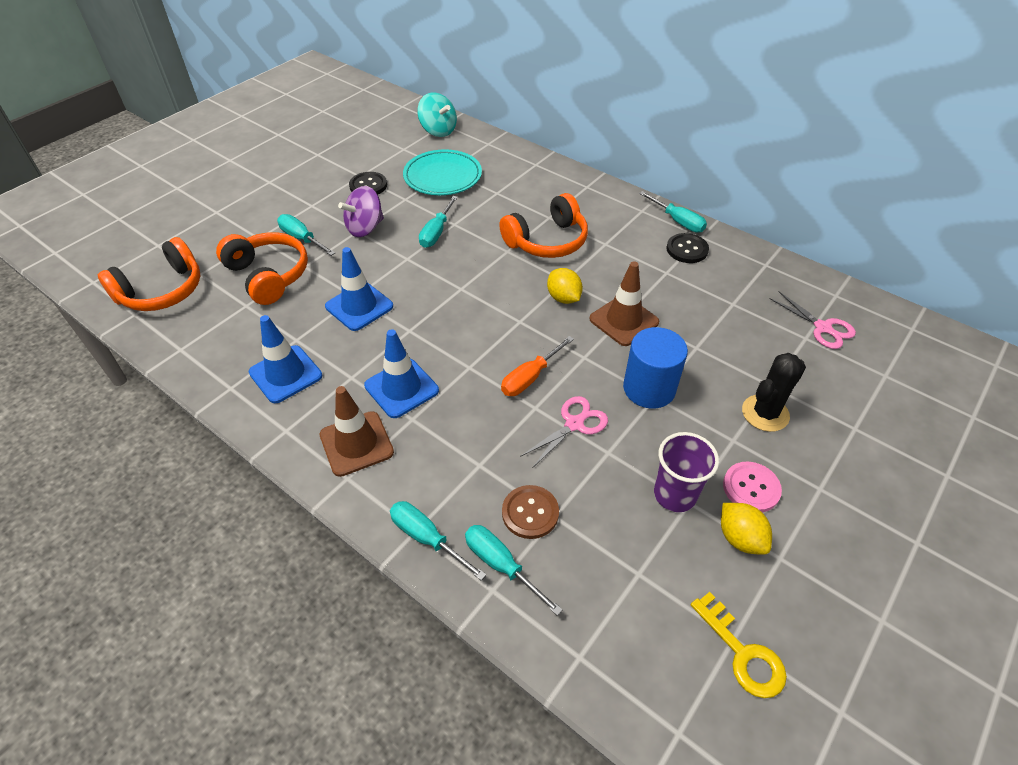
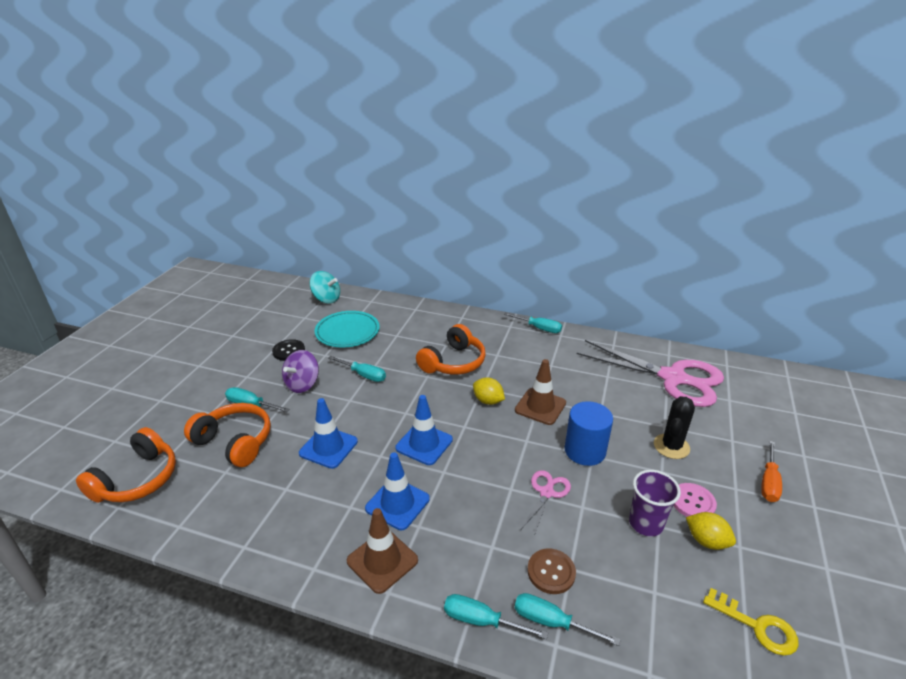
camera: 20 degrees left, 15 degrees down
blue traffic cone [249,315,322,403] -> blue traffic cone moved to [395,395,453,465]
turquoise screwdriver [419,196,458,248] -> turquoise screwdriver turned 60 degrees counterclockwise [328,356,386,382]
orange screwdriver [501,336,574,396] -> orange screwdriver moved to [761,441,782,502]
black button [666,233,709,263] -> none
pink scissors [769,291,856,349] -> pink scissors [577,340,724,407], size x2.23

